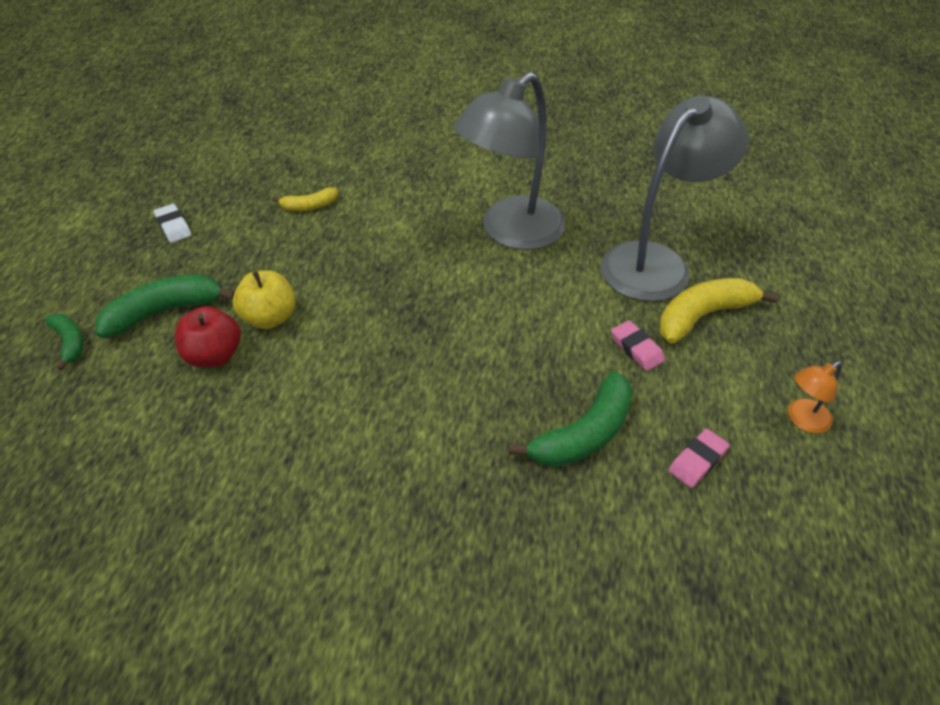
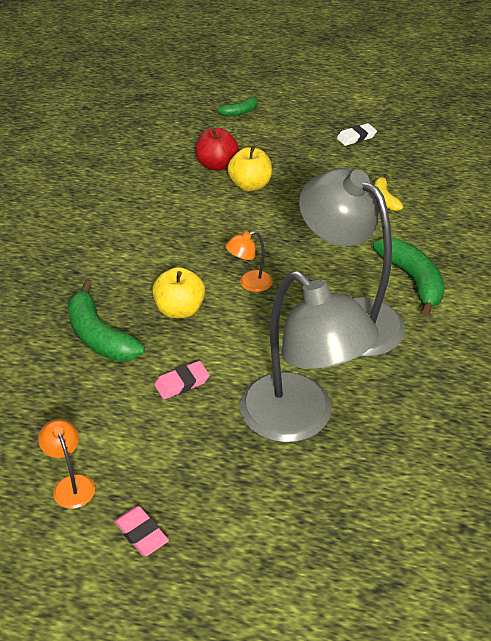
camera: 95 degrees right, 5 degrees down
green banana [95,275,235,338] -> green banana moved to [373,238,445,317]
yellow banana [659,278,779,343] -> none
pink eraser [668,429,730,488] -> pink eraser moved to [114,506,169,556]
none -> yellow apple [152,267,205,318]
none -> orange lamp [226,231,273,292]

